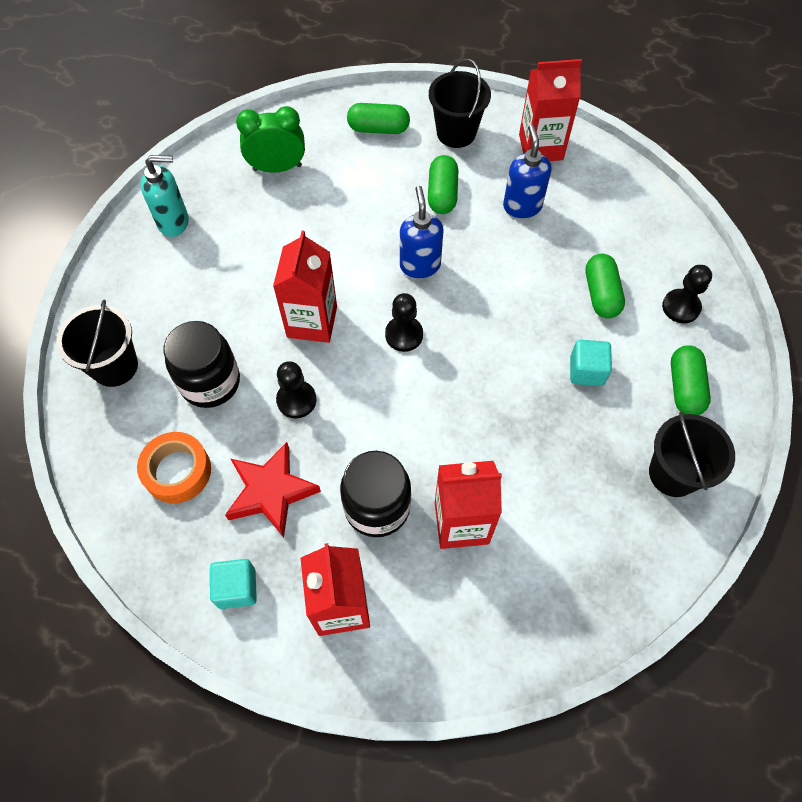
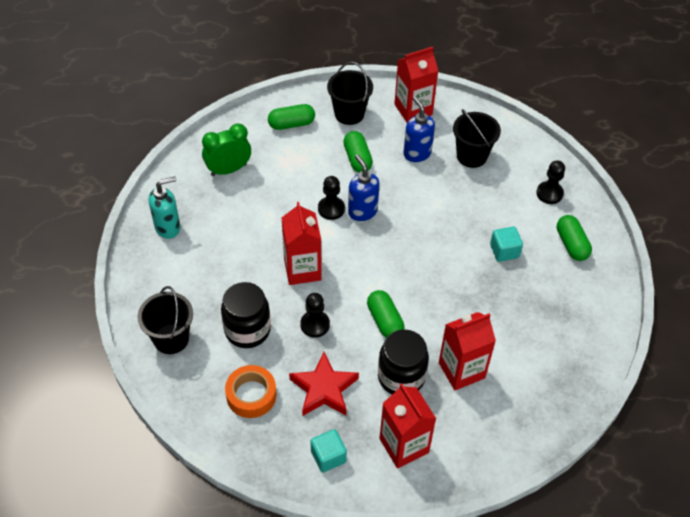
camera: 20 degrees left, 10 degrees down
black pawn [385,293,423,352] -> black pawn moved to [318,176,345,220]
green capsule [586,254,625,318] -> green capsule moved to [367,290,404,338]
black bucket [649,411,735,497] -> black bucket moved to [453,109,501,168]

